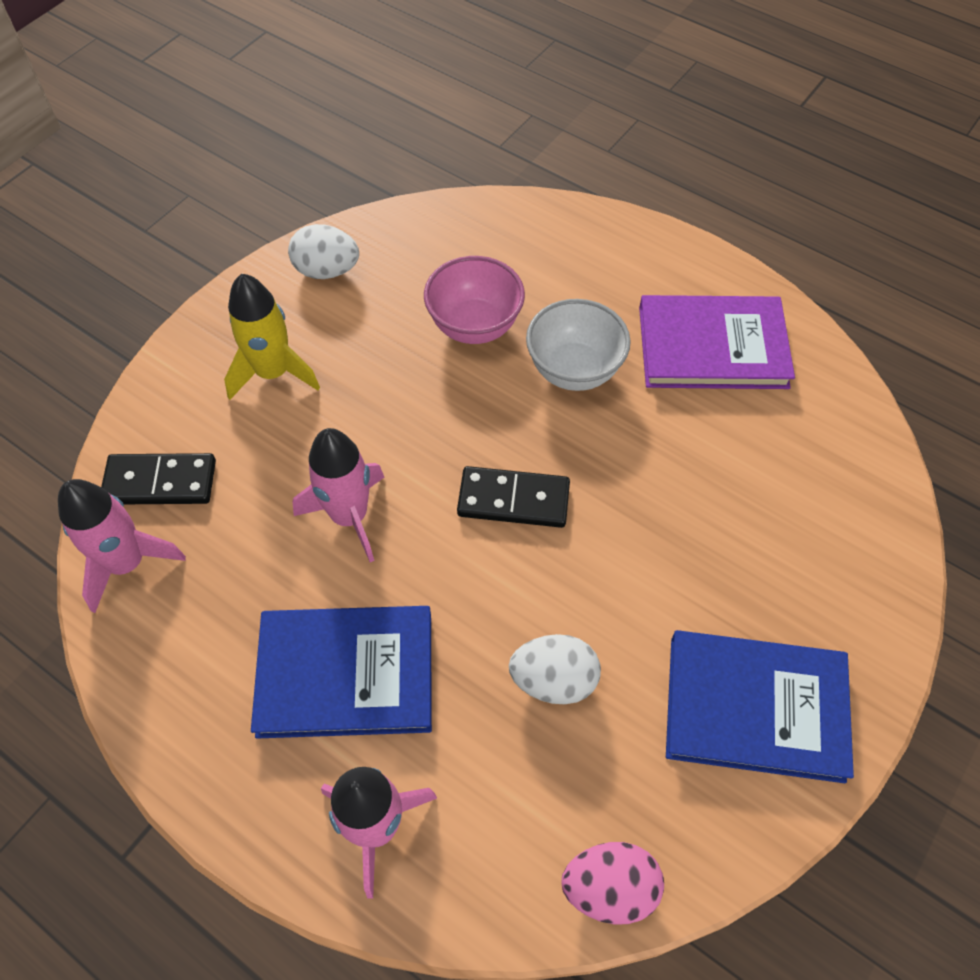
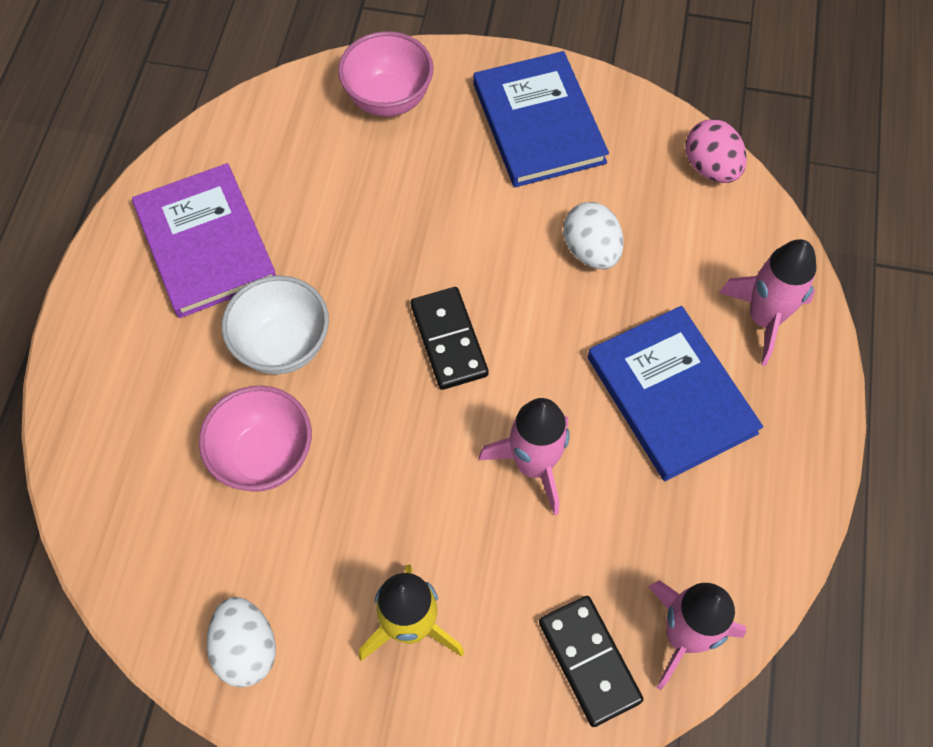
camera: 115 degrees left, 5 degrees up
none -> pink bowl [338,31,434,117]

